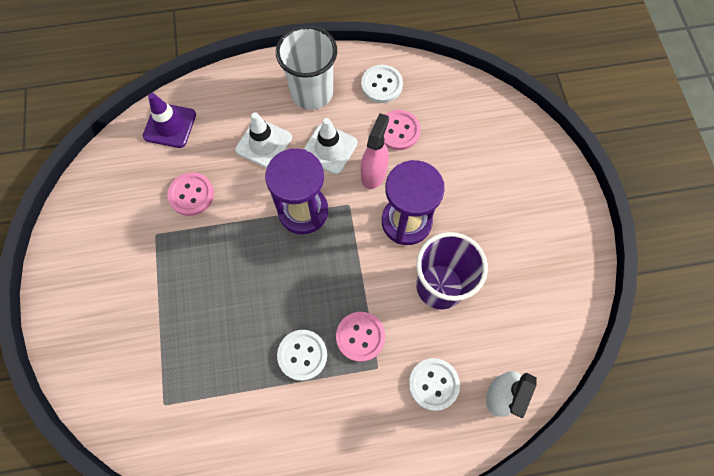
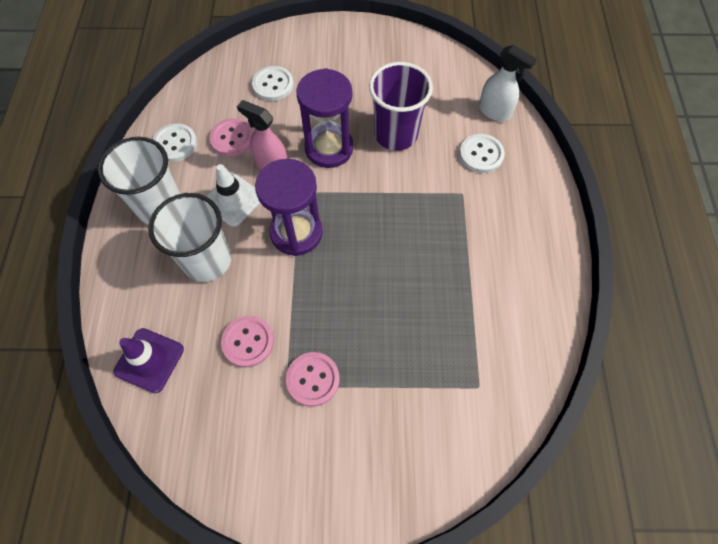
camera: 80 degrees left, 5 degrees down
white traffic cone [235,112,292,168] -> white cup [148,193,231,282]
white button [277,330,327,381] -> white button moved to [252,66,294,101]
pink button [336,312,385,362] -> pink button moved to [286,352,340,407]

